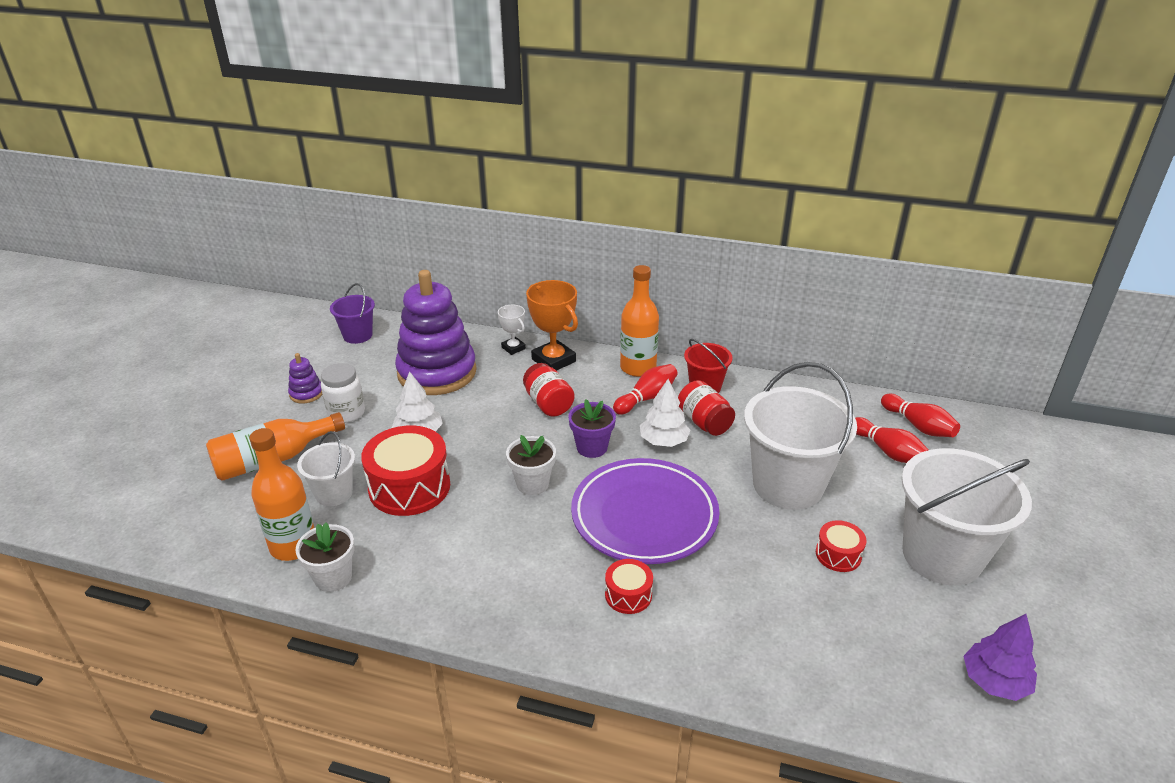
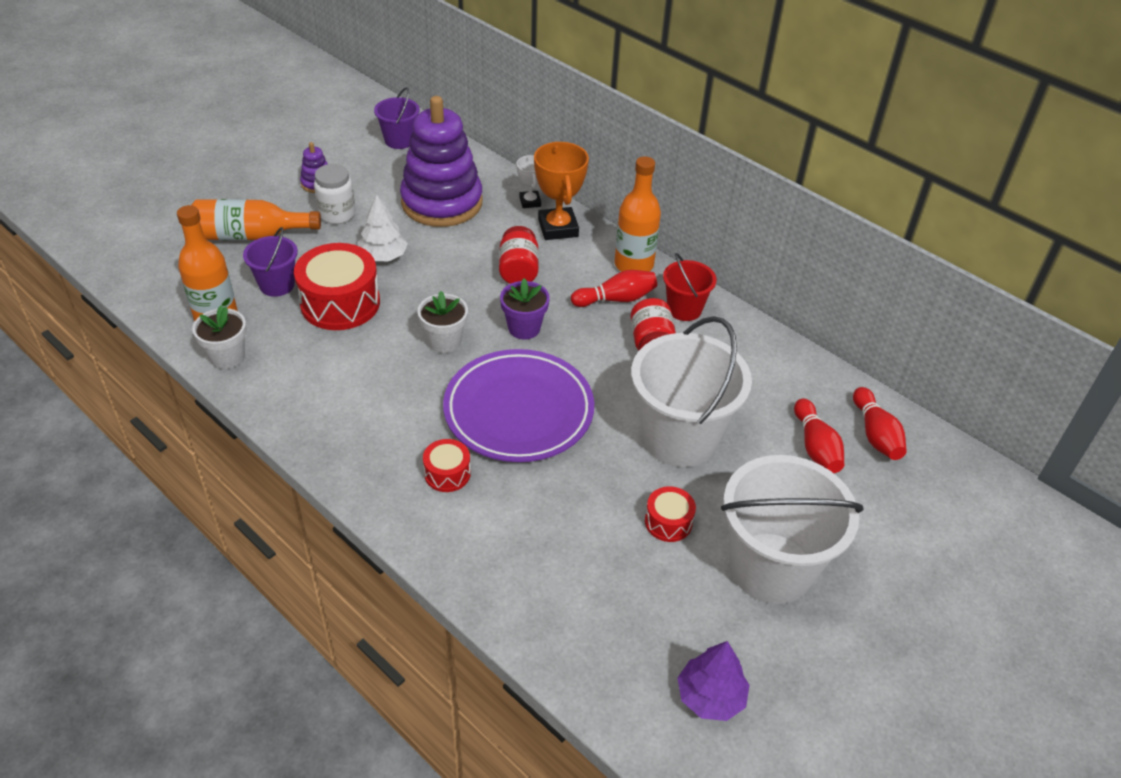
camera: 25 degrees right, 10 degrees up
white bucket [297,431,355,506] -> purple bucket [243,227,298,297]
white tree [640,379,690,447] -> none

